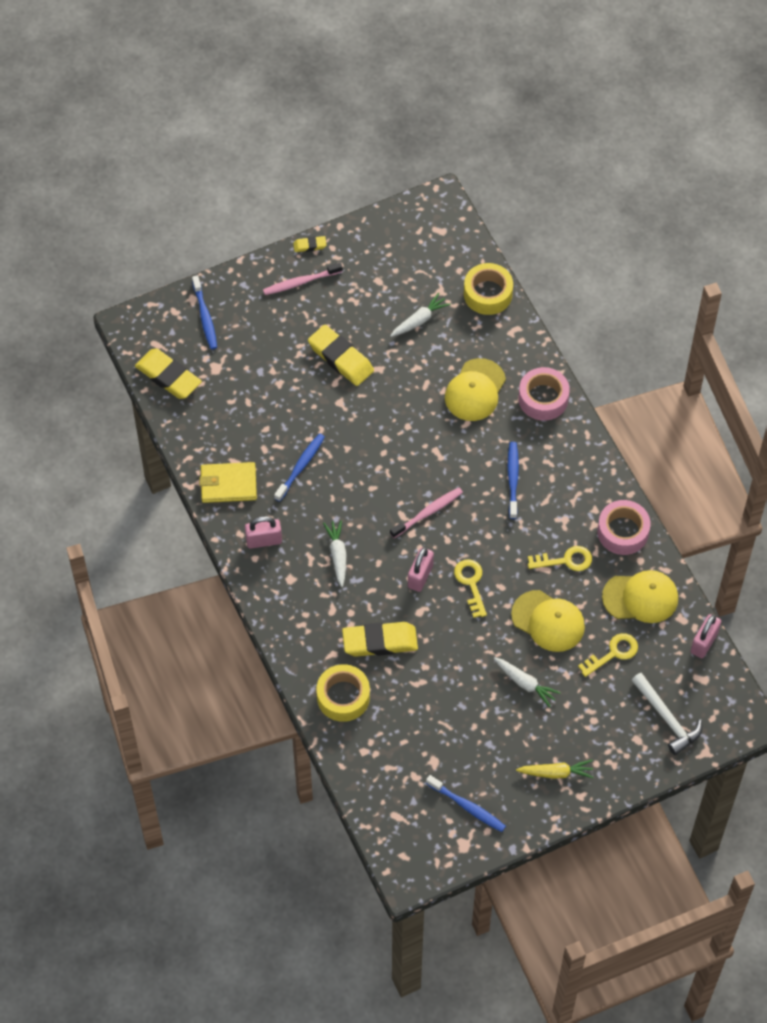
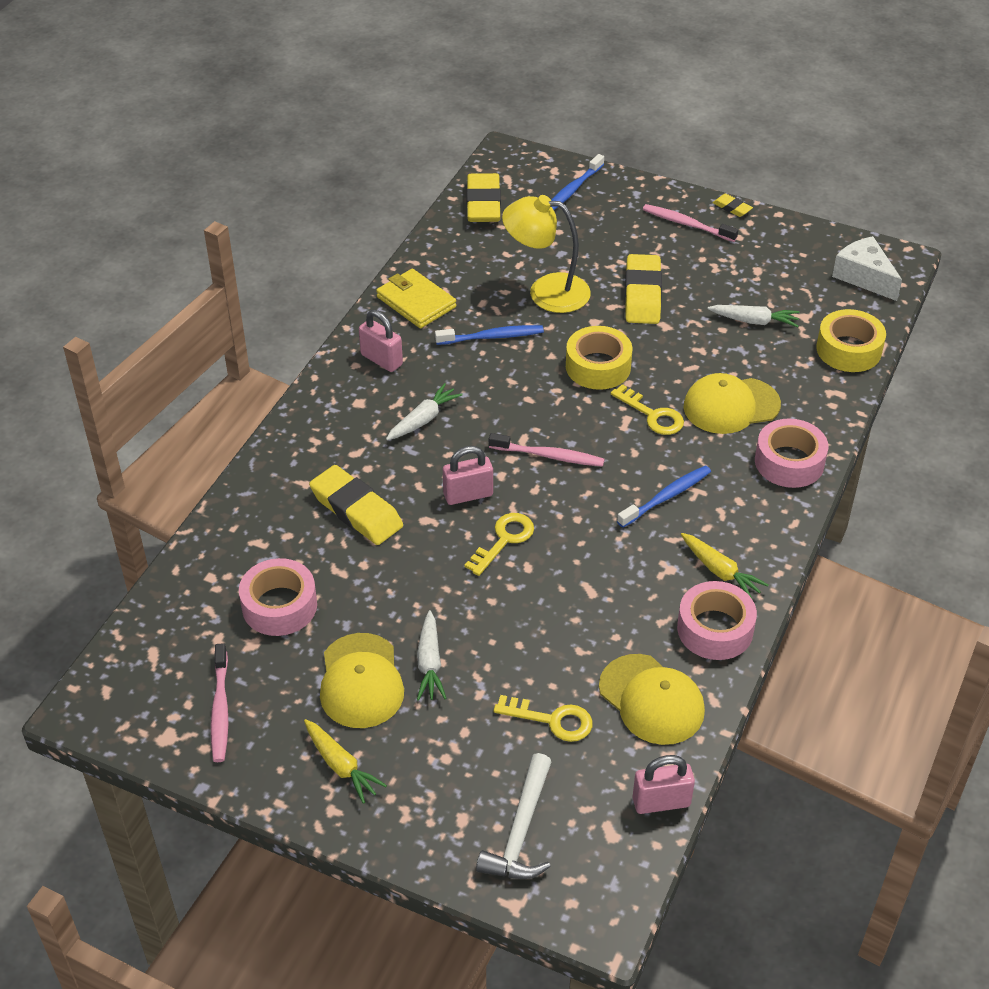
camera: 50 degrees right, 15 degrees down
yellow tape [317,664,370,722] -> yellow tape moved to [566,326,633,390]
blue toothbrush [426,775,506,832] -> pink toothbrush [211,643,228,762]
yellow cap [511,590,585,652] -> yellow cap moved to [320,633,404,728]
yellow key [528,546,592,571] -> yellow key moved to [611,384,684,435]
none -> pink tape [239,558,317,636]
none -> yellow lamp [502,195,591,313]
none -> yellow carrot [681,533,769,598]
none -> white cheese [832,236,902,301]

